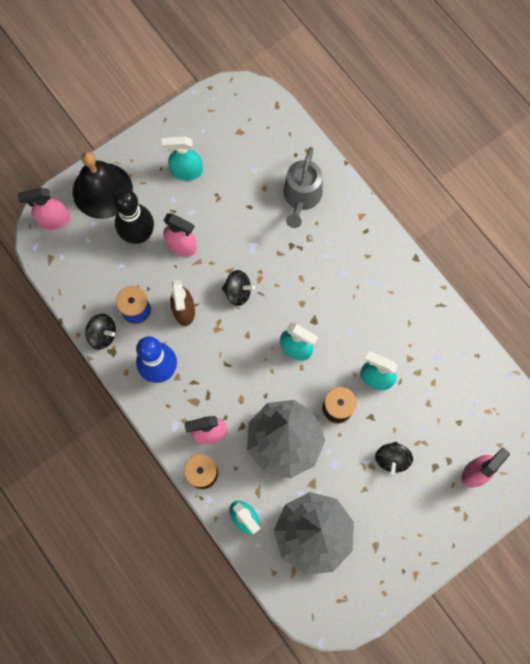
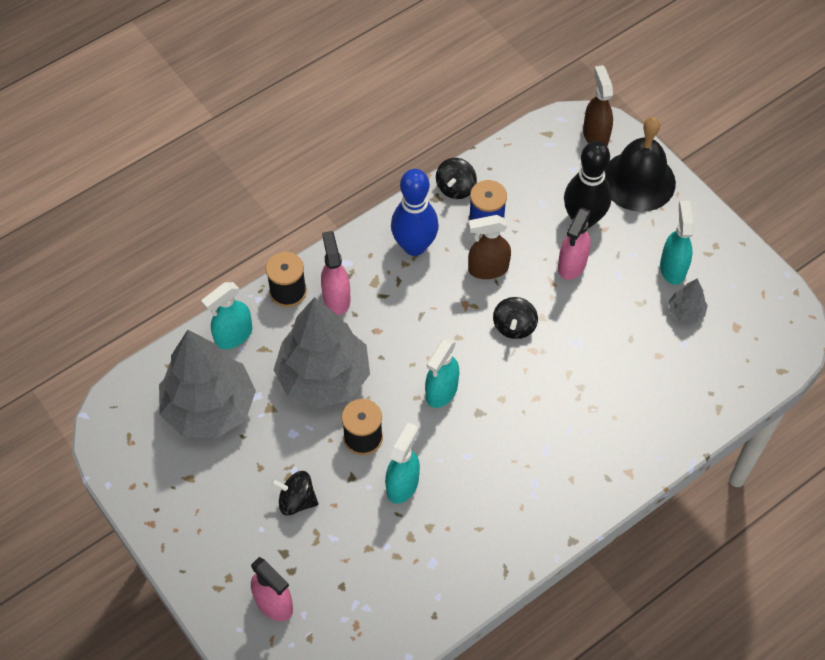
camera: 90 degrees right, 15 degrees down
pink spray bottle [18,188,70,230] -> brown spray bottle [583,65,613,146]
grey watering can [283,147,323,228] -> none
none -> grey tree [669,278,708,323]

